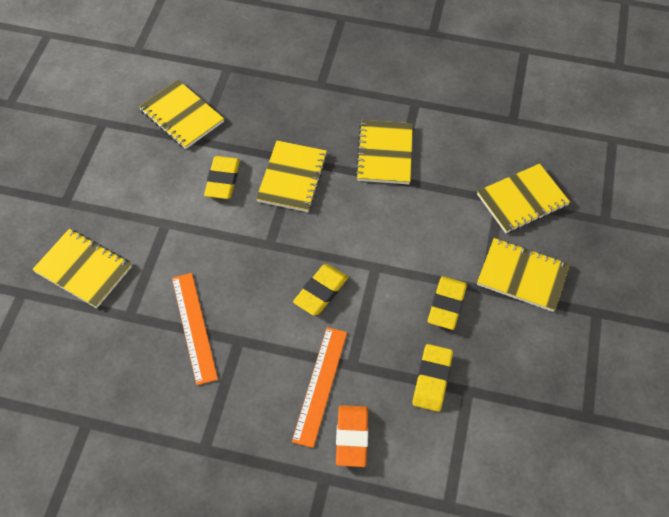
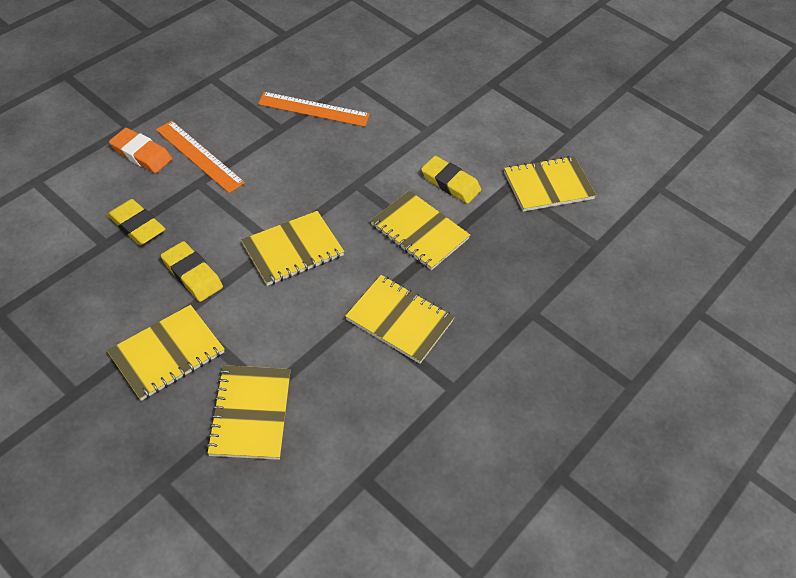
camera: 115 degrees right, 5 degrees down
yellow notebook [32,229,132,308] -> yellow notebook moved to [241,211,345,286]
yellow eraser [293,264,348,316] -> none

